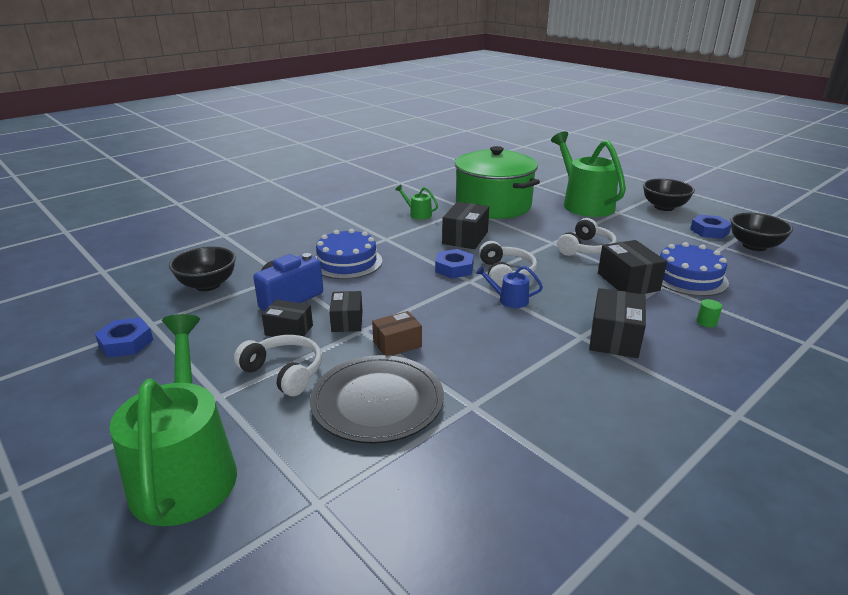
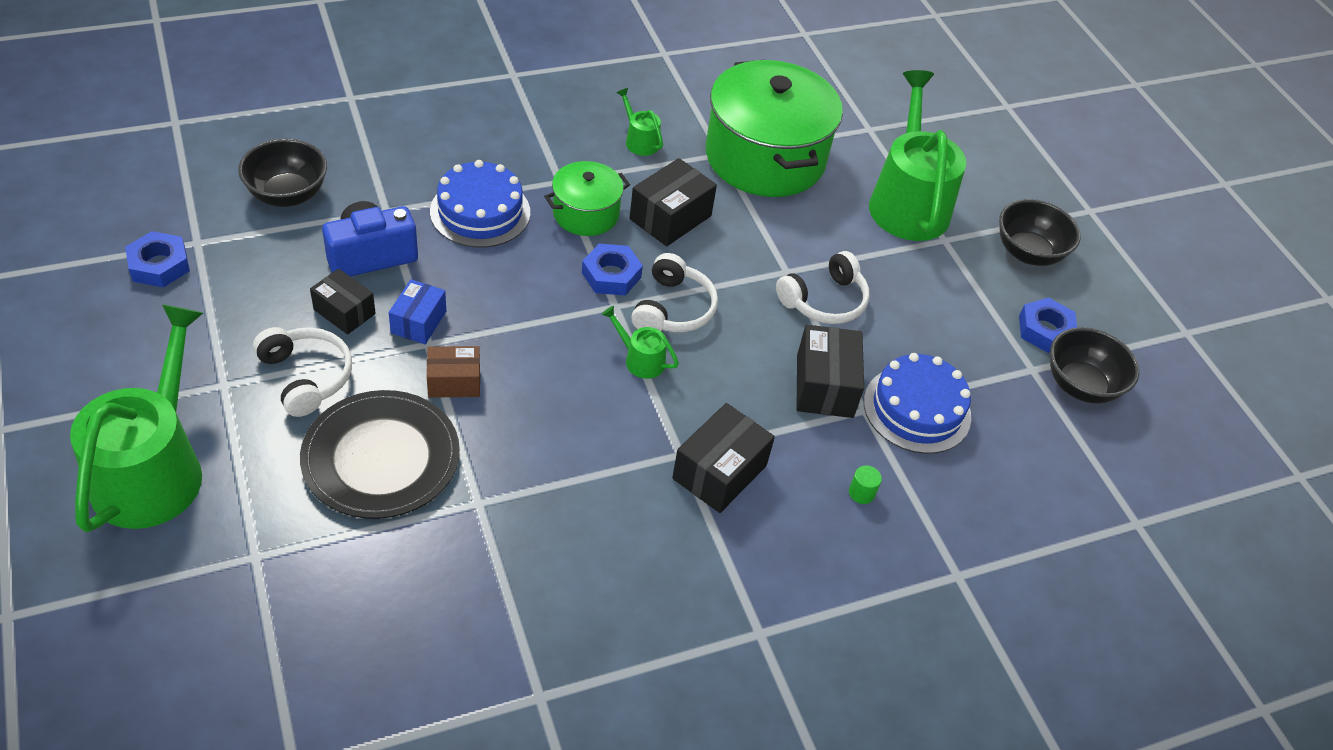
camera: 15 degrees right, 20 degrees up
black box [329,291,362,332] -> blue box [389,279,446,344]
blue watering can [476,266,543,308] -> green watering can [601,306,679,379]
none -> green pot [544,161,630,236]

